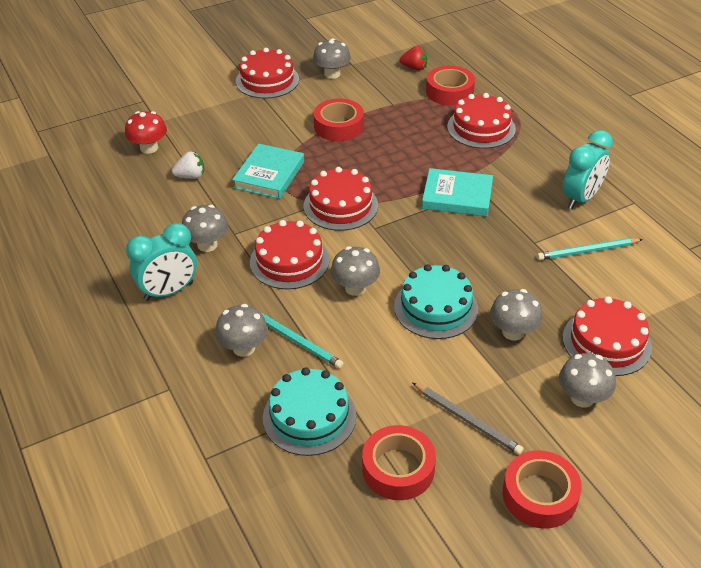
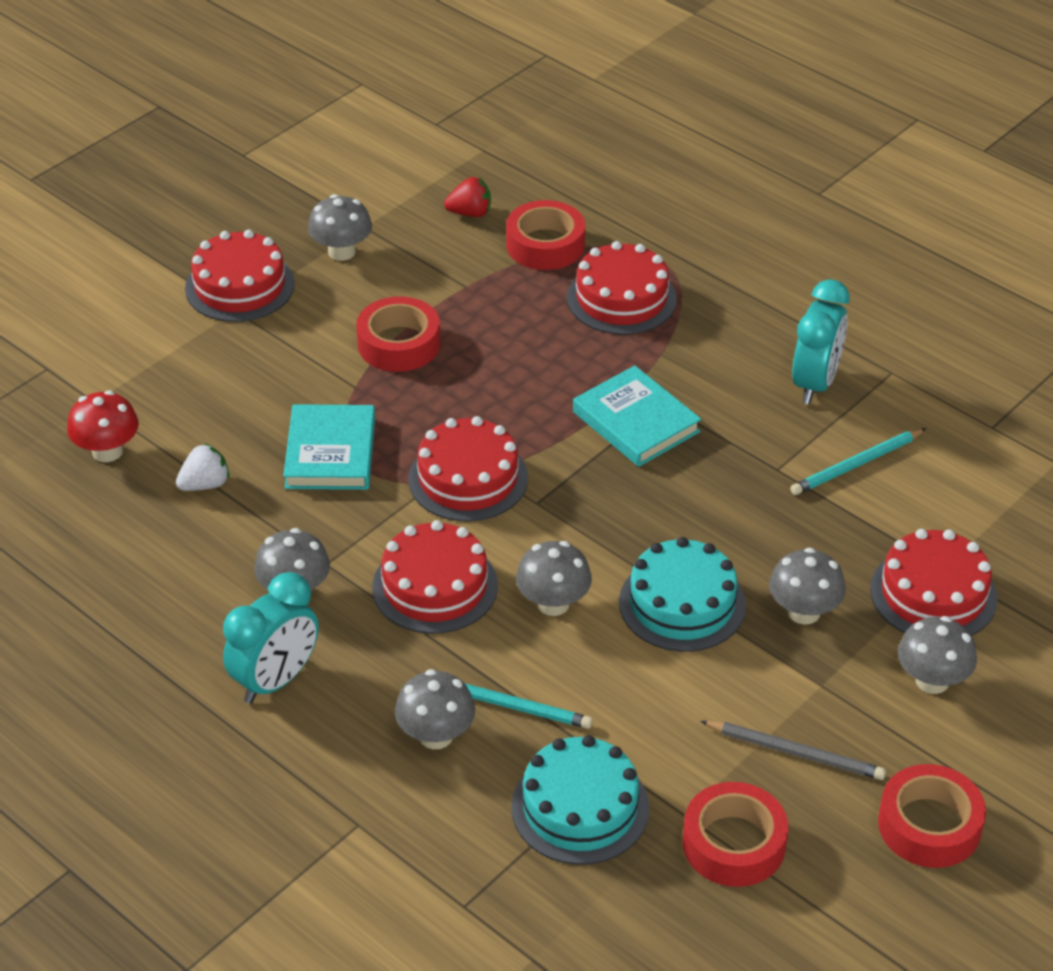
camera: 20 degrees left, 0 degrees up
turquoise book [422,168,493,216] -> turquoise book turned 60 degrees clockwise [573,366,701,467]

